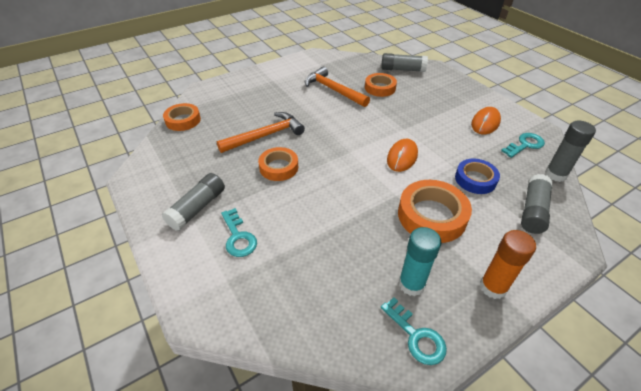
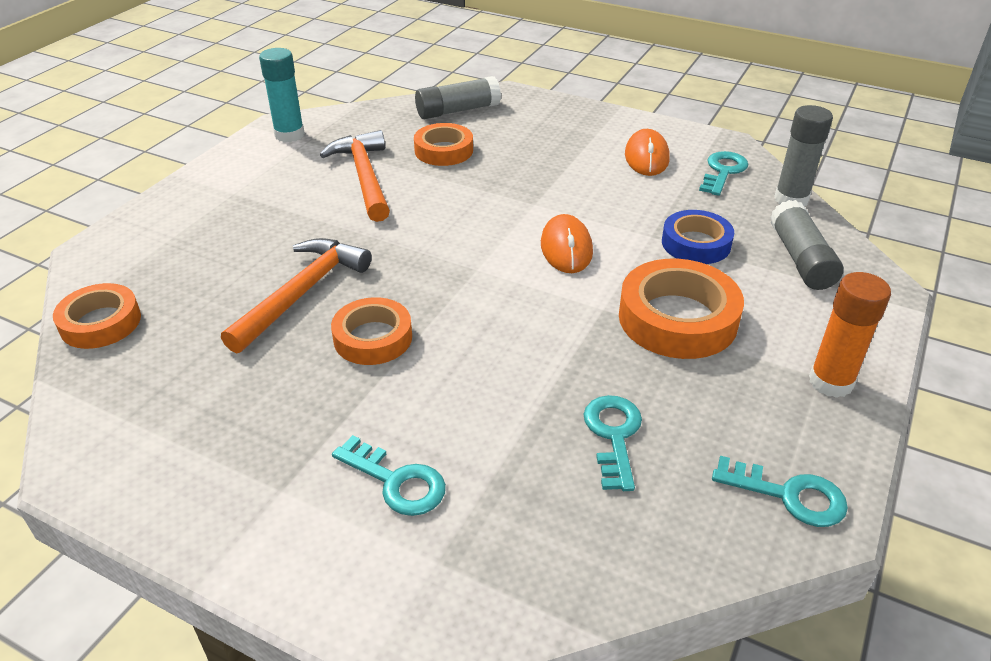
camera: 30 degrees left, 5 degrees down
grey glue stick [162,173,225,231] -> none
orange hammer [305,66,370,107] -> orange hammer turned 60 degrees clockwise [320,130,390,222]
turquoise glue stick [399,227,441,296] -> turquoise glue stick moved to [259,48,305,142]
none -> turquoise key [583,395,642,491]

